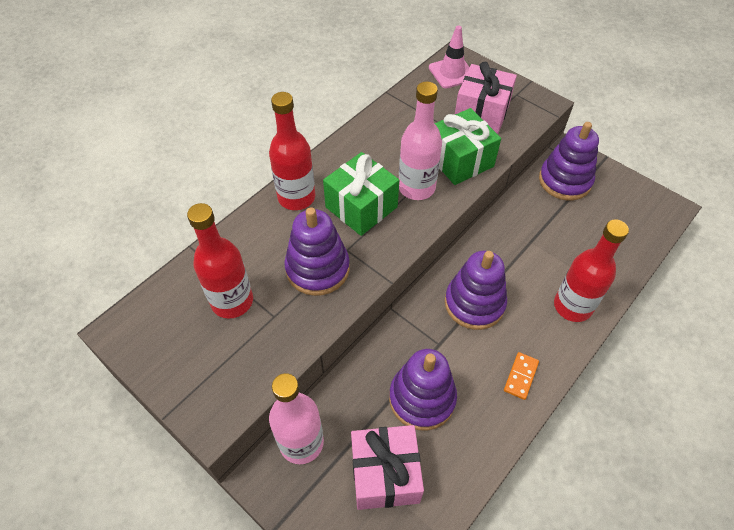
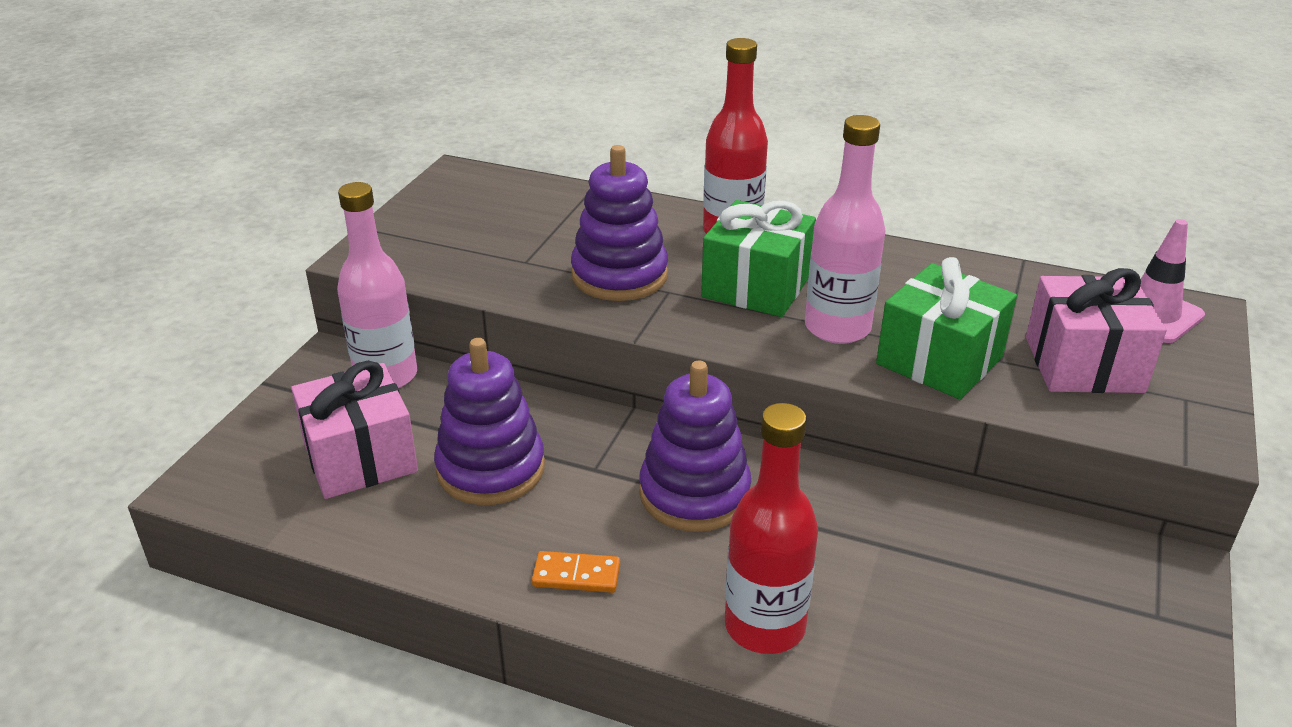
camera: 70 degrees right, 20 degrees down
red bottle [187,203,253,319] -> none
purple stacking toy [539,122,599,201] -> none

